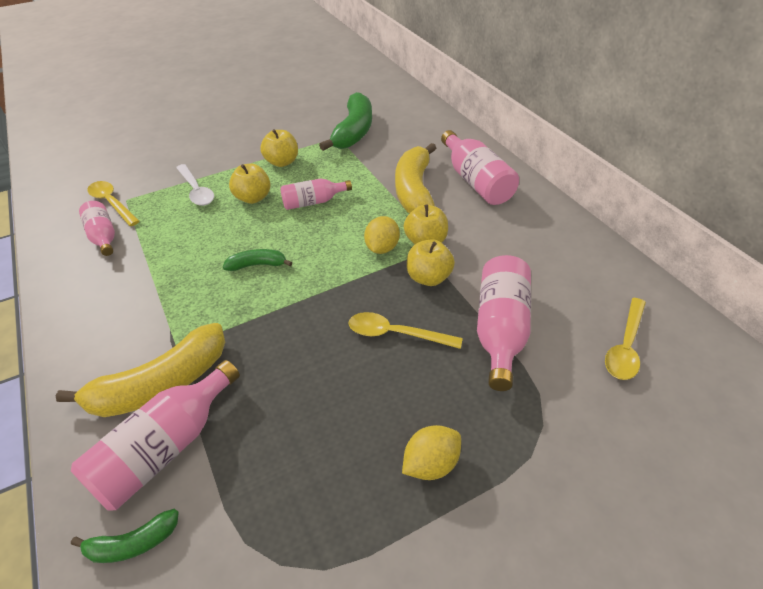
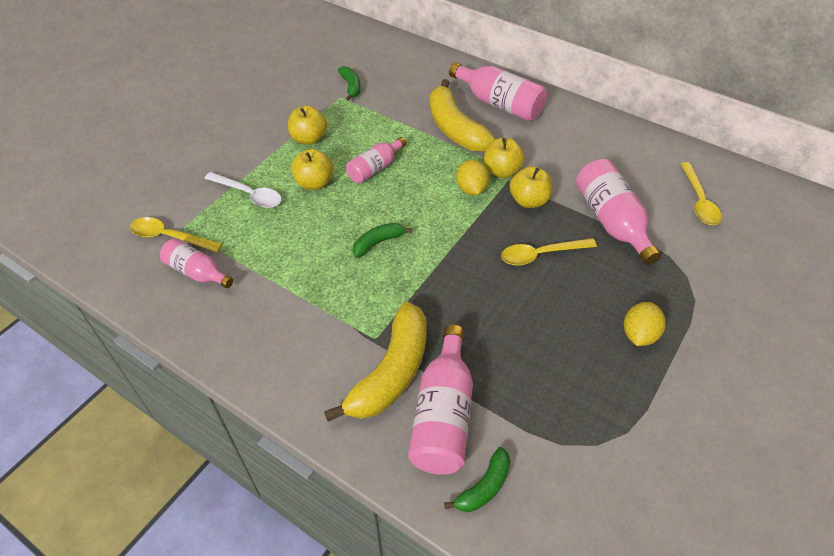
camera: 30 degrees left, 5 degrees up
green banana [319,92,372,151] -> green banana [338,66,361,101], size x0.50

